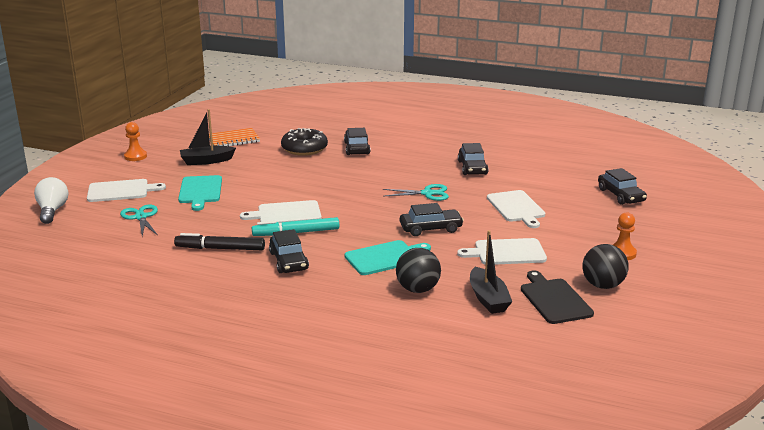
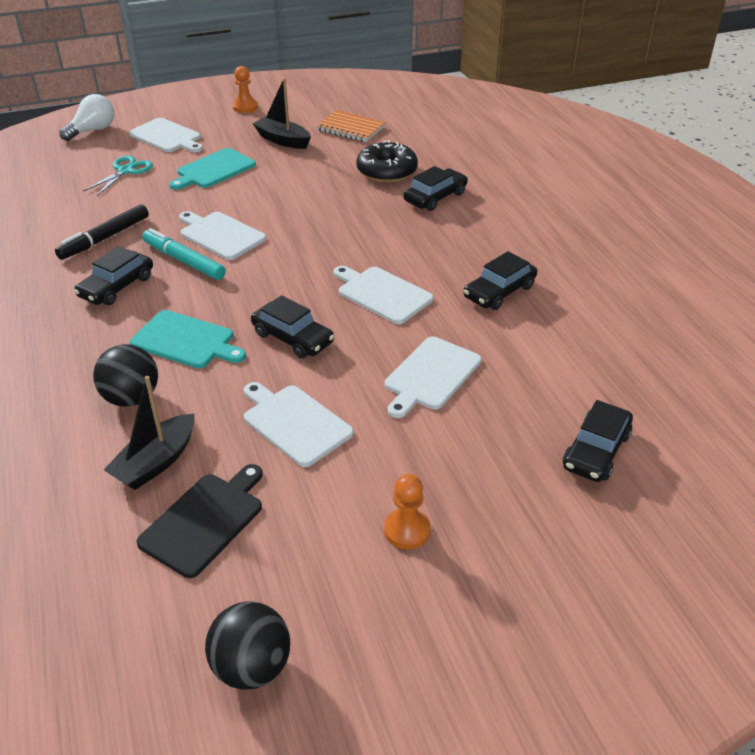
camera: 50 degrees right, 15 degrees up
black marker [174,233,265,250] -> black marker turned 105 degrees counterclockwise [55,204,149,260]
turquoise scissors [383,184,449,201] -> white cutting board [333,266,434,324]
black ball [582,244,629,289] -> black ball moved to [205,602,290,690]

